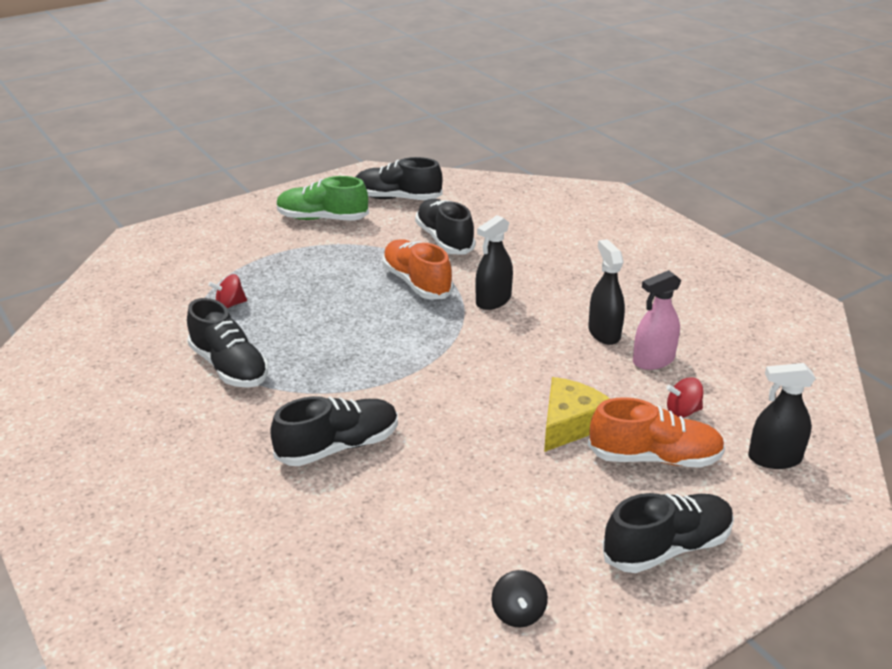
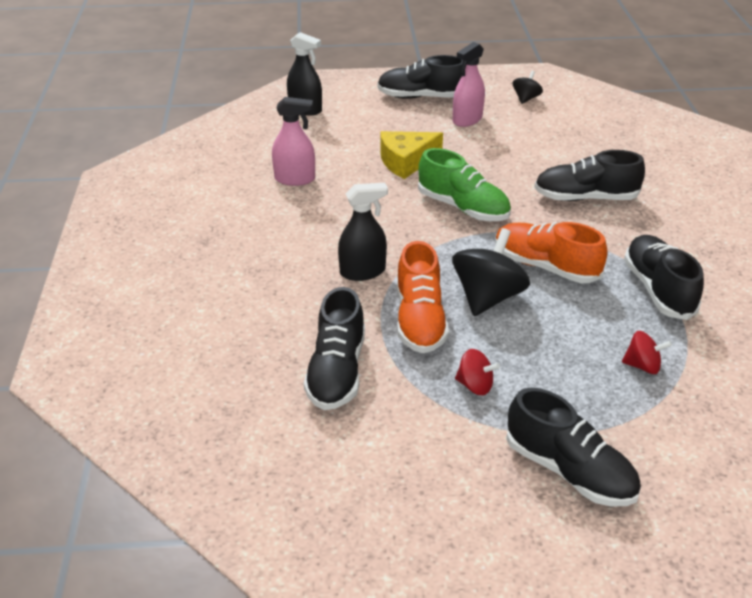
camera: 150 degrees left, 5 degrees up
green shoe [276,176,369,221] -> green shoe moved to [418,148,511,221]
black shoe [355,157,443,200] -> black shoe moved to [506,388,641,506]
black spray bottle [588,239,625,345] -> none
orange shoe [588,397,725,468] -> orange shoe moved to [495,222,607,283]
red spinning top [666,377,704,418] -> red spinning top moved to [455,349,500,395]
none -> black spinning top [452,228,530,316]
none -> pink spray bottle [453,42,485,127]

